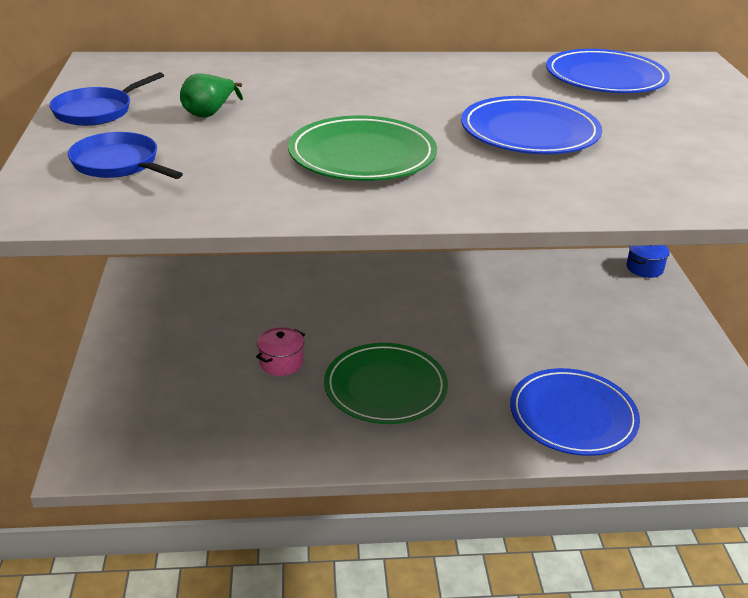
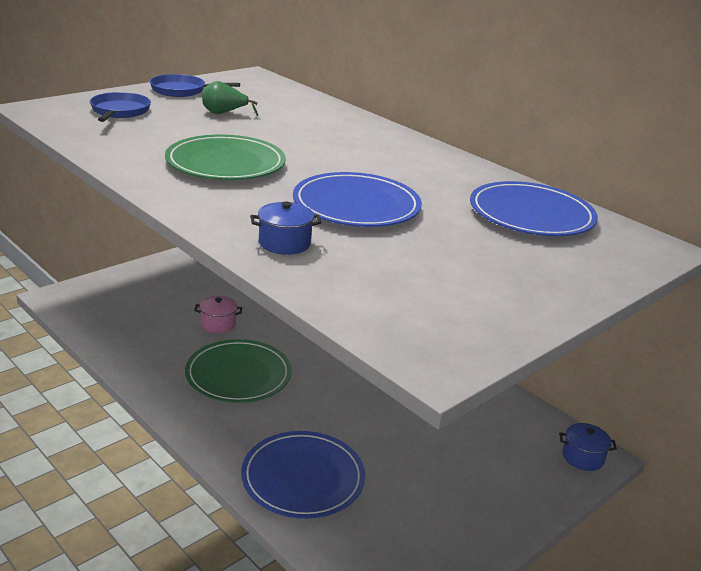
camera: 50 degrees right, 5 degrees down
none -> blue pot [250,202,322,255]

